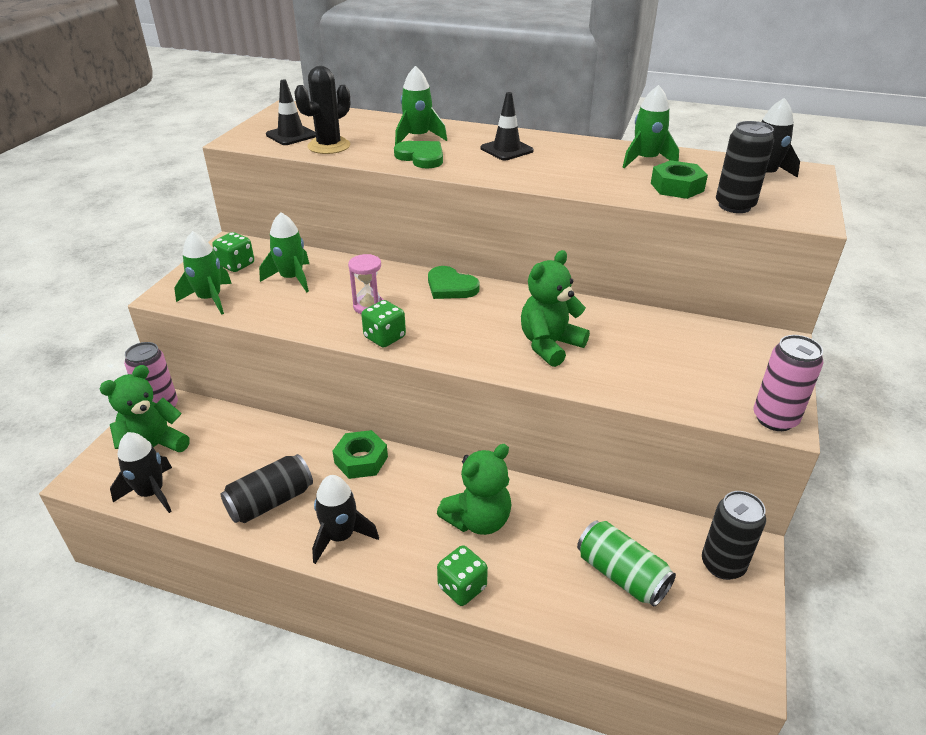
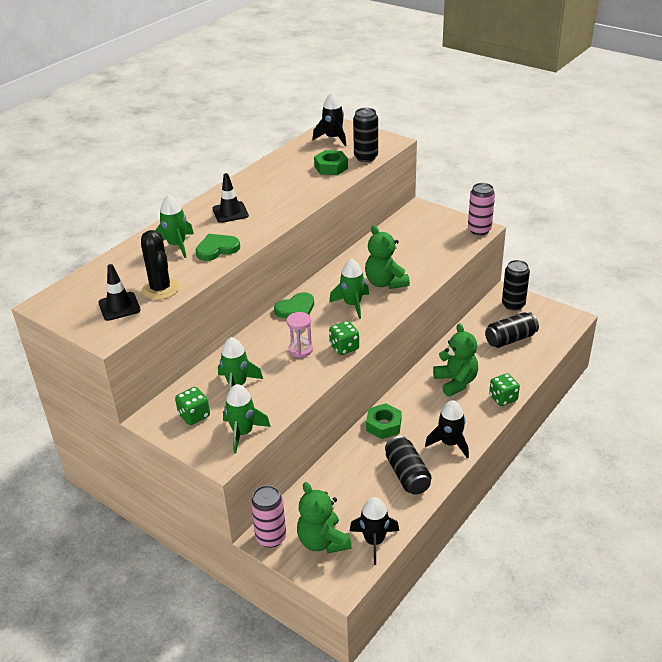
camera: 70 degrees left, 0 degrees up
green can [577,521,676,607] -> black can [485,312,539,348]
green rocket [622,85,679,168] -> green rocket moved to [329,259,369,319]

